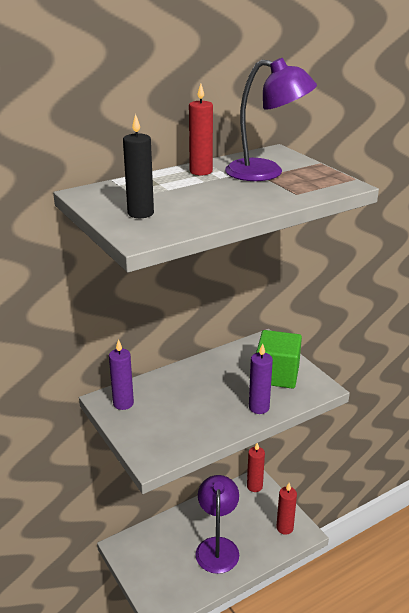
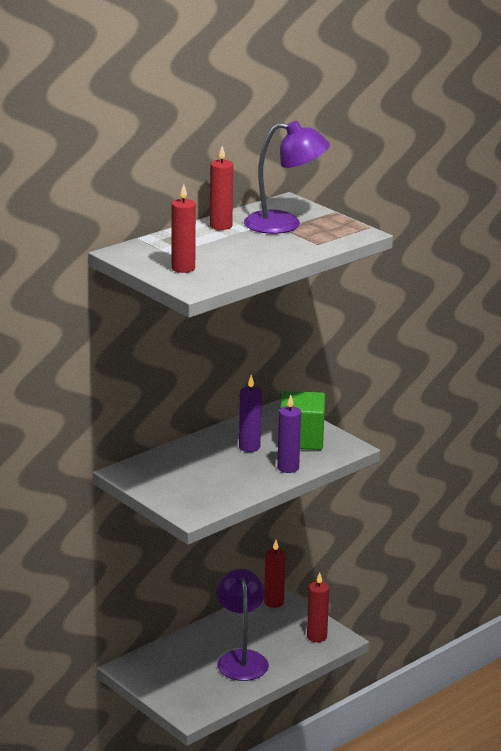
camera: 10 degrees left, 5 degrees down
purple candle [109,339,134,410] -> purple candle moved to [239,375,262,452]
black candle [123,114,154,218] -> red candle [171,184,196,273]

